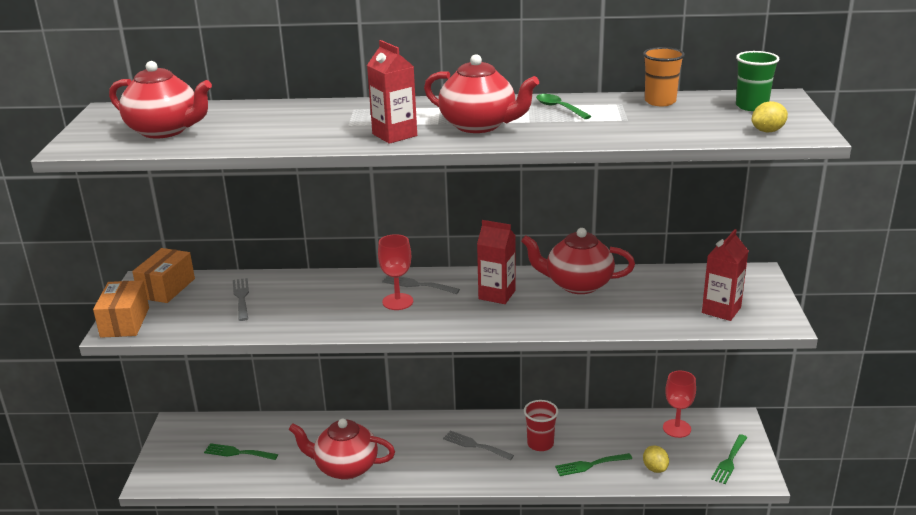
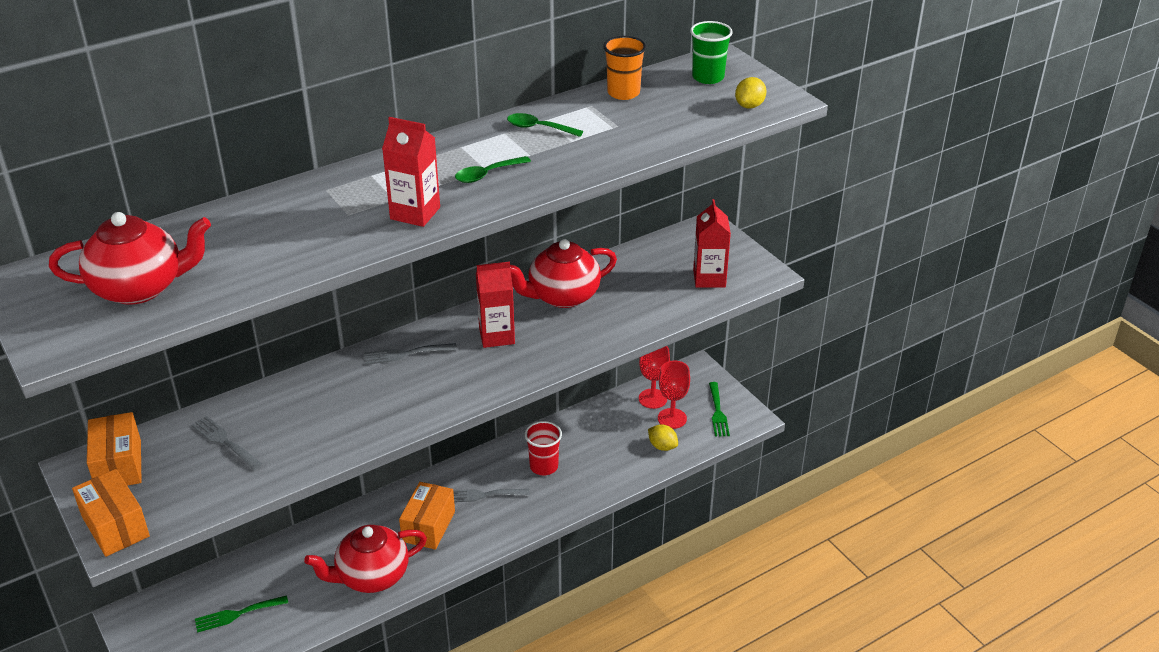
camera: 35 degrees left, 10 degrees up
red goblet [378,234,413,310] -> red goblet moved to [658,360,690,429]
red teapot [424,54,539,133] -> green spoon [455,156,531,183]
green fork [555,453,632,476] -> none
none -> orange box [399,482,455,550]

